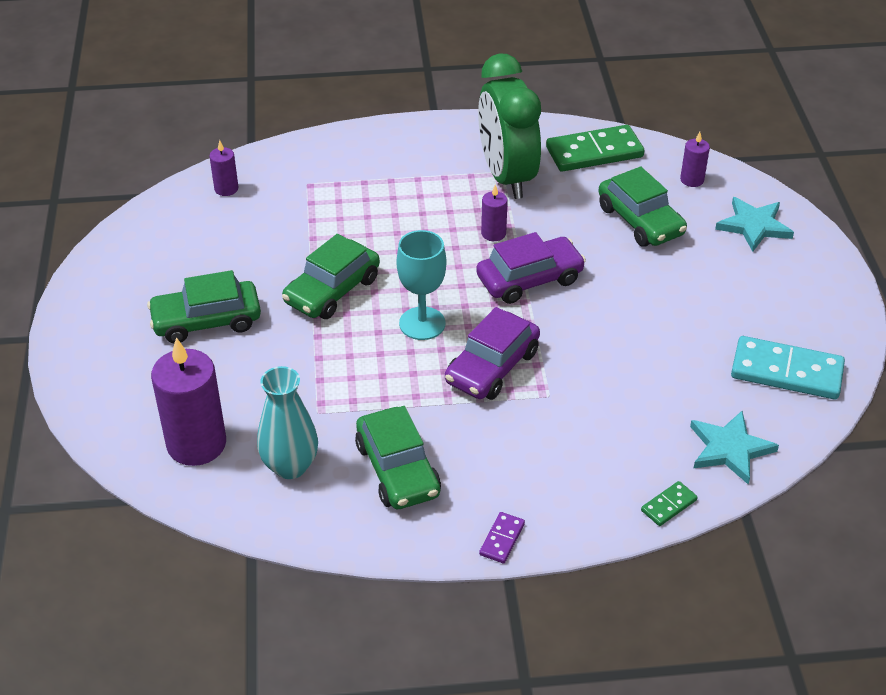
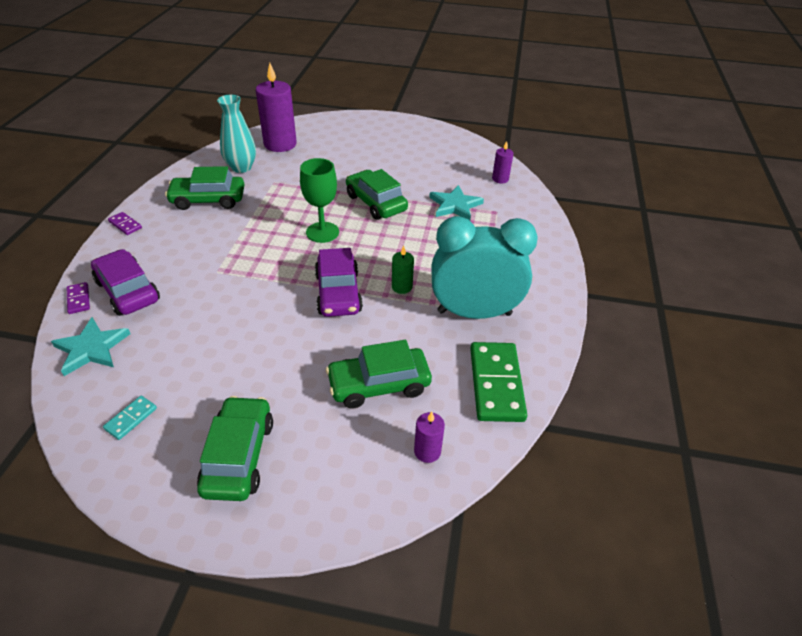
camera: 105 degrees right, 0 degrees up
green car [147,270,261,343] -> green car moved to [197,396,273,501]
turquoise goblet [397,230,446,340] -> green goblet [300,158,339,243]
purple car [445,307,540,400] -> purple car moved to [91,249,160,316]
green clock [478,53,541,199] -> turquoise clock [431,216,538,319]
purple candle [481,185,508,241] -> green candle [392,246,414,294]
green domino [641,481,698,526] -> purple domino [67,282,90,314]
turquoise star [715,197,794,252] -> turquoise star moved to [429,185,484,220]
turquoise domino [731,336,845,400] -> turquoise domino [103,396,157,440], size x0.47

